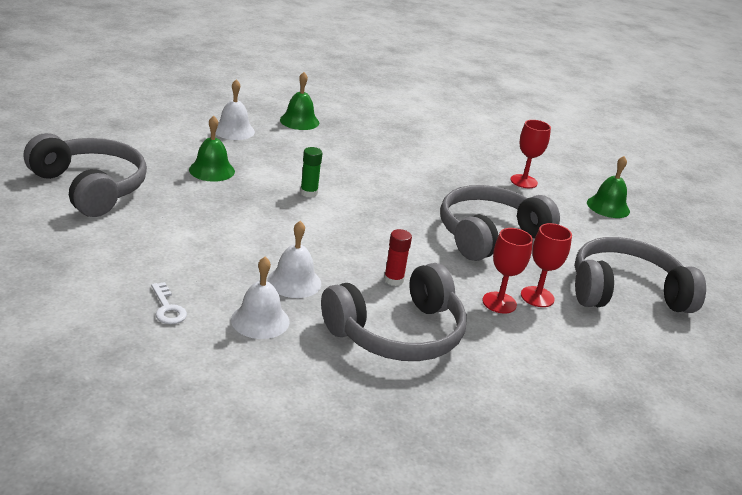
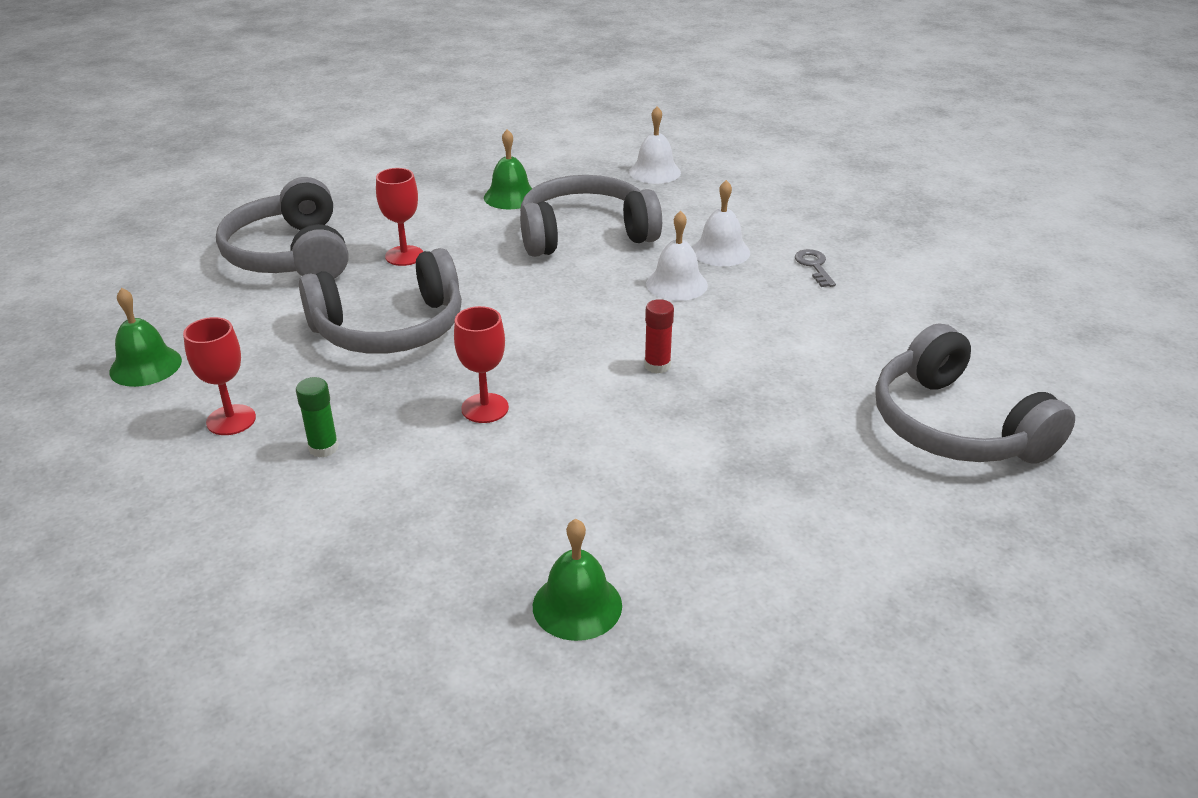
camera: 160 degrees left, 5 degrees up
white key [151,282,187,324] -> grey key [795,249,836,287]
green bell [189,116,235,182] -> green bell moved to [484,129,532,209]
white bell [216,79,255,140] -> white bell moved to [629,106,681,184]
green glue stick [300,147,322,197] -> green glue stick moved to [296,377,339,458]
red glue stick [384,229,412,286] -> red glue stick moved to [644,299,674,374]
red goblet [482,228,533,313] -> red goblet moved to [454,306,509,423]
grey headphones [575,237,706,313] -> grey headphones turned 60 degrees clockwise [216,177,349,279]

